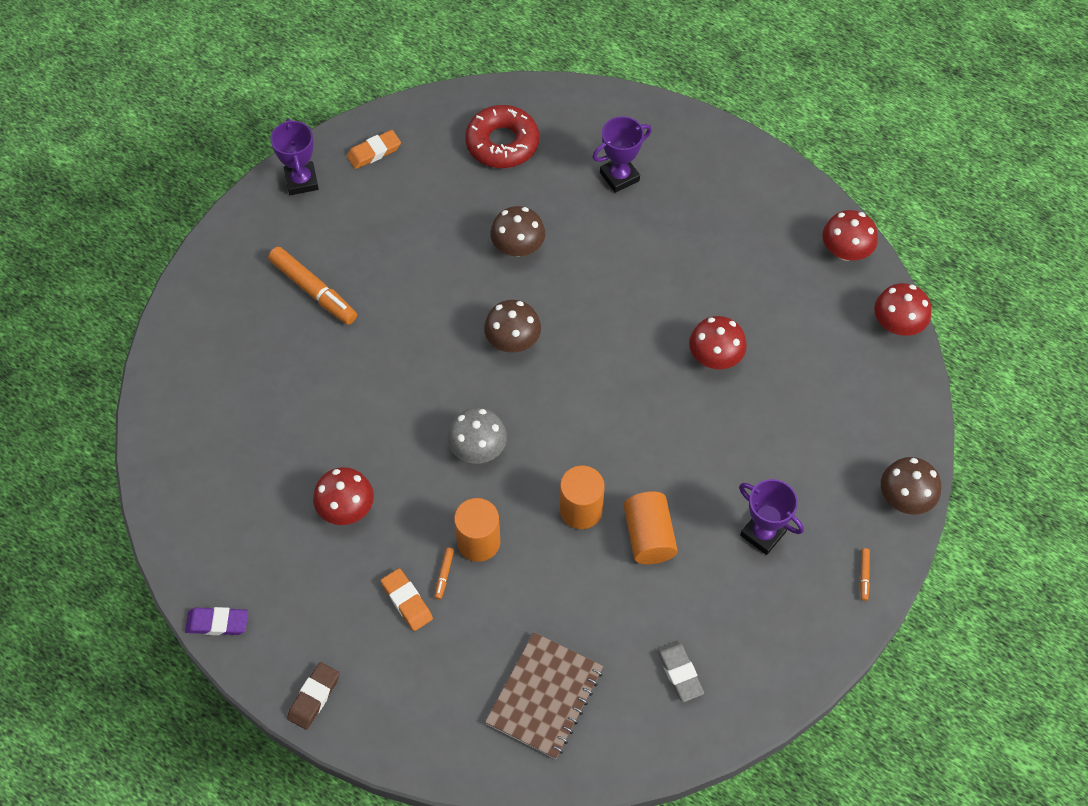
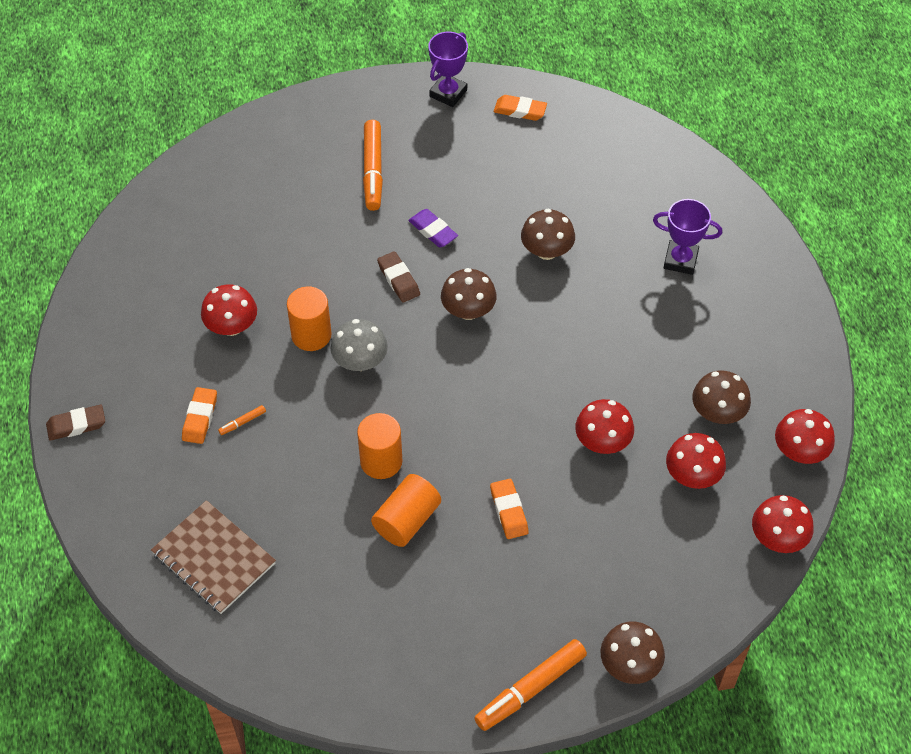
camera: 45 degrees right, 5 degrees down
purple eraser [185,607,248,635] -> purple eraser moved to [408,209,458,247]
orange cylinder [454,498,501,562] -> orange cylinder moved to [287,286,332,351]
red donut [465,105,539,168] -> none
brown notebook [485,632,604,759] -> brown notebook turned 60 degrees clockwise [151,500,276,614]
grey eraser [657,641,704,702] -> none
purple trophy [739,479,804,555] -> none
orange marker [860,548,870,601] -> orange marker [474,639,587,731], size x2.33
none -> brown eraser [377,251,420,302]
none -> orange eraser [490,479,529,539]
none -> red mushroom [666,433,726,489]
none -> brown mushroom [692,370,751,424]

